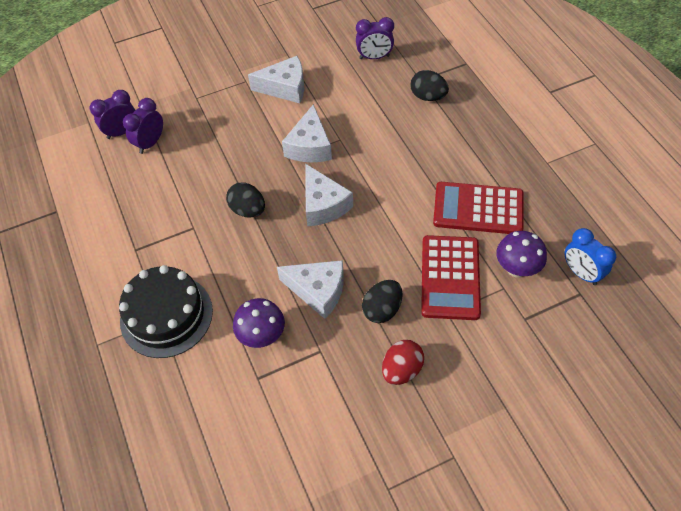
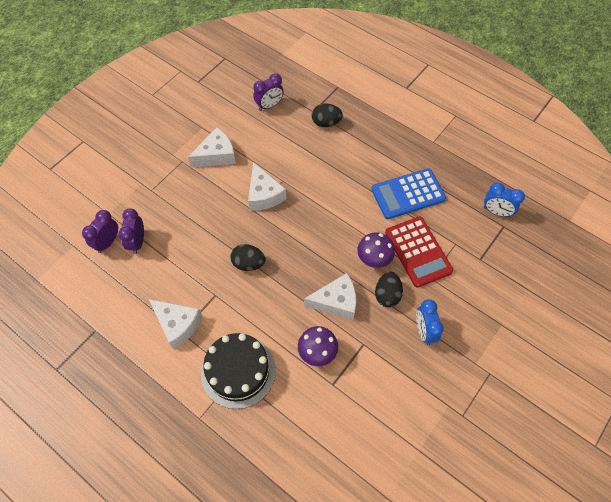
camera: 30 degrees left, 5 degrees up
white cheese [305,163,353,226] -> white cheese moved to [149,299,202,350]
red egg [382,340,424,385] -> blue clock [416,299,444,345]
red calculator [433,182,524,234] -> blue calculator [371,168,446,219]
purple mushroom [496,231,547,277] -> purple mushroom moved to [357,232,395,268]

